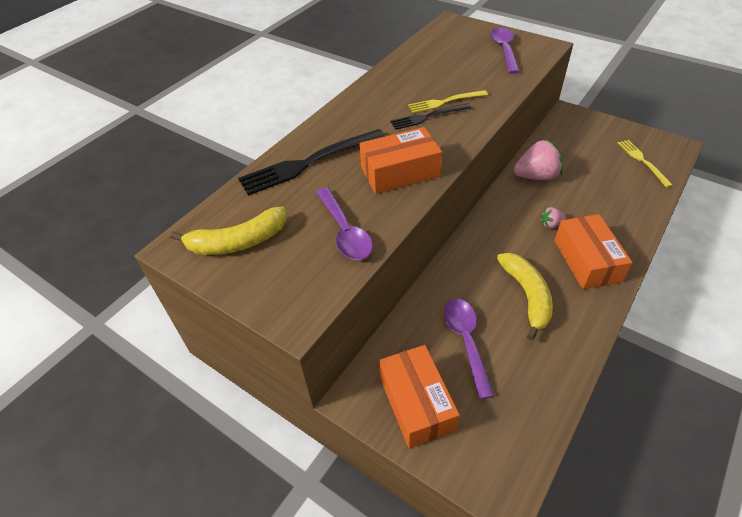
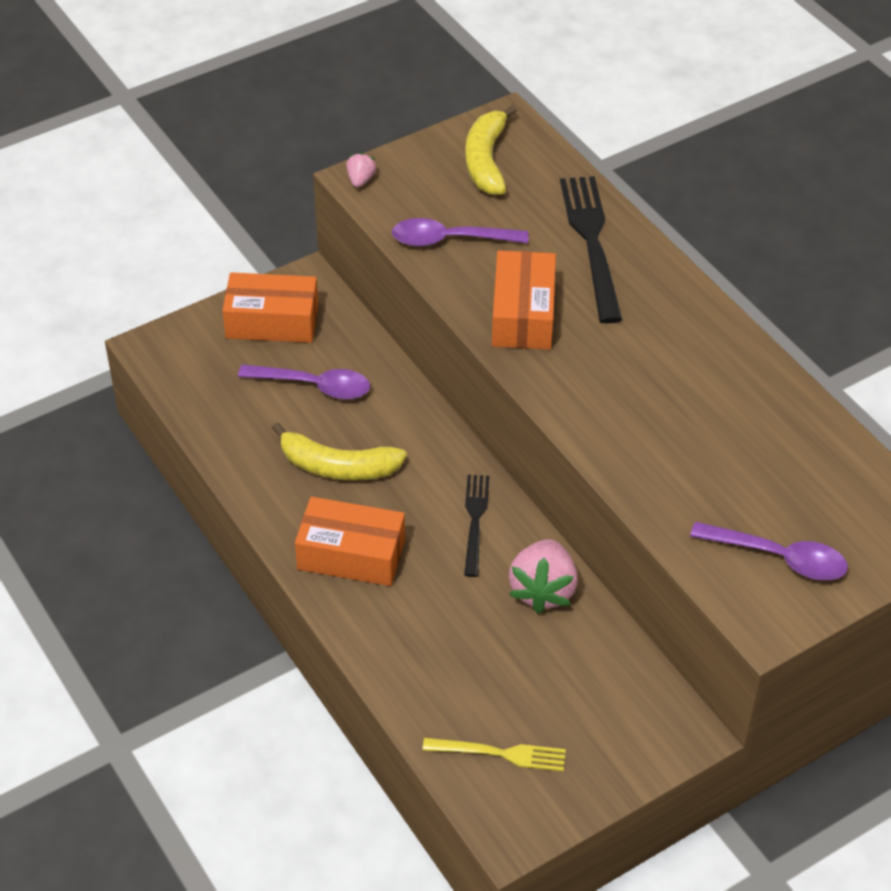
camera: 110 degrees right, 0 degrees up
black fork [390,103,471,130] -> black fork moved to [464,475,489,577]
yellow fork [408,90,488,113] -> none
pink strawberry [541,207,566,228] -> pink strawberry moved to [346,152,376,188]

